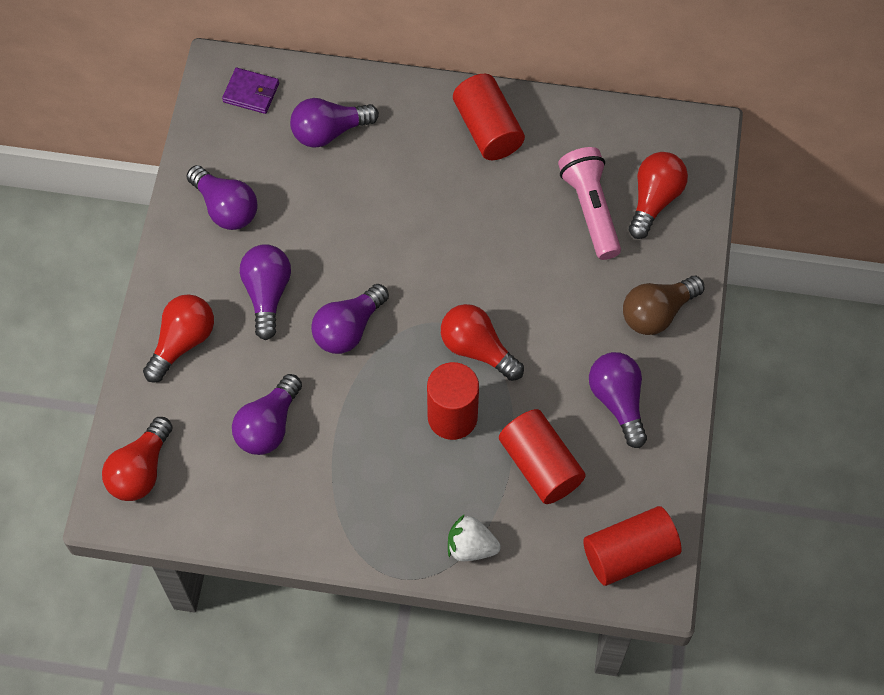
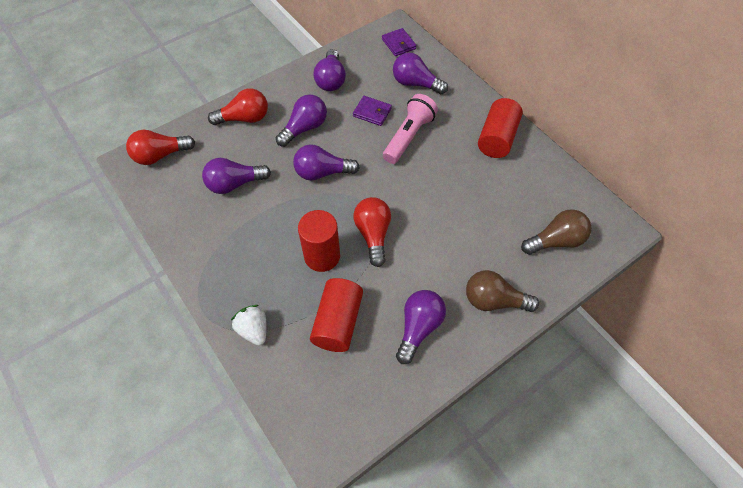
camera: 45 degrees right, 5 degrees down
pink flashlight [558,147,621,260] -> pink flashlight moved to [383,94,438,164]
red cylinder [583,506,682,586] -> none
red light bulb [628,152,688,239] -> brown light bulb [521,209,592,255]
none -> purple wallet [353,96,392,126]

